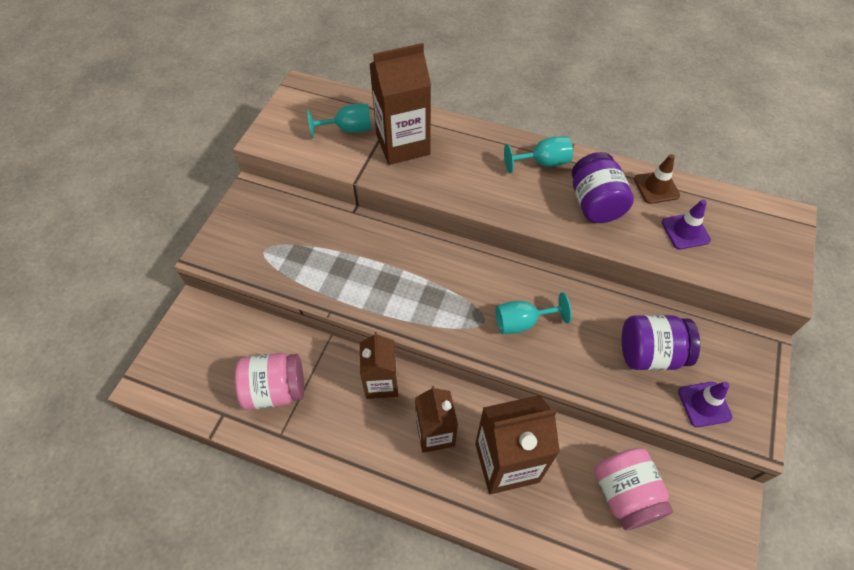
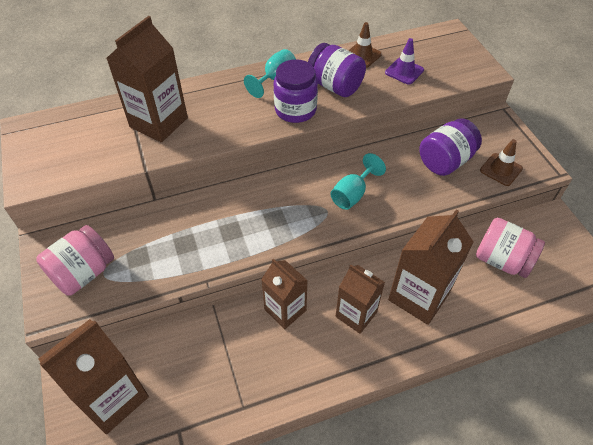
camera: 40 degrees left, 5 degrees down
pink jar [235,353,304,410] -> pink jar moved to [36,225,114,296]
turquoise goblet [307,104,371,138] -> none
purple traffic cone [678,382,732,427] -> brown traffic cone [480,139,523,186]
none -> brown carton [38,319,149,434]
none -> purple jar [274,59,318,123]

